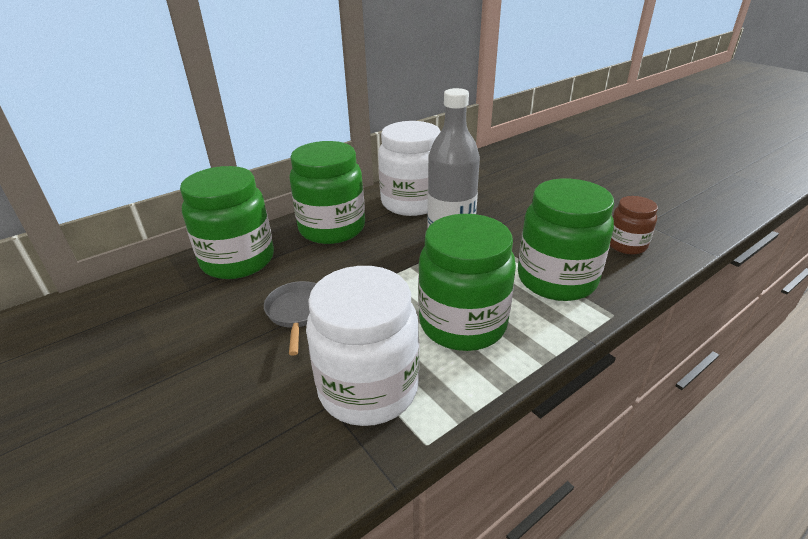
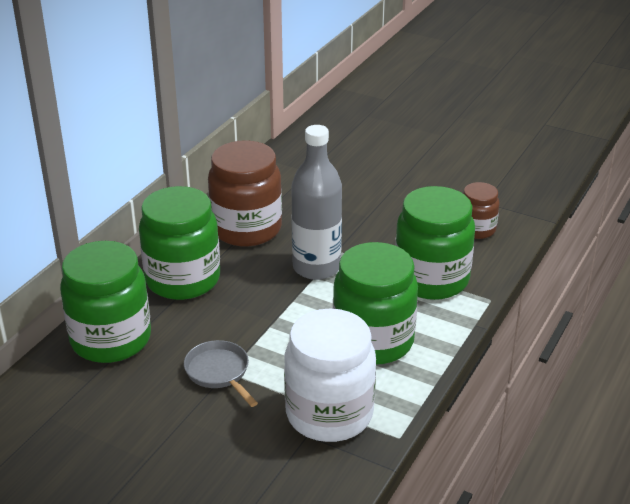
camera: 25 degrees left, 0 degrees up
white jar [378,121,441,216] -> brown jar [208,140,282,247]

